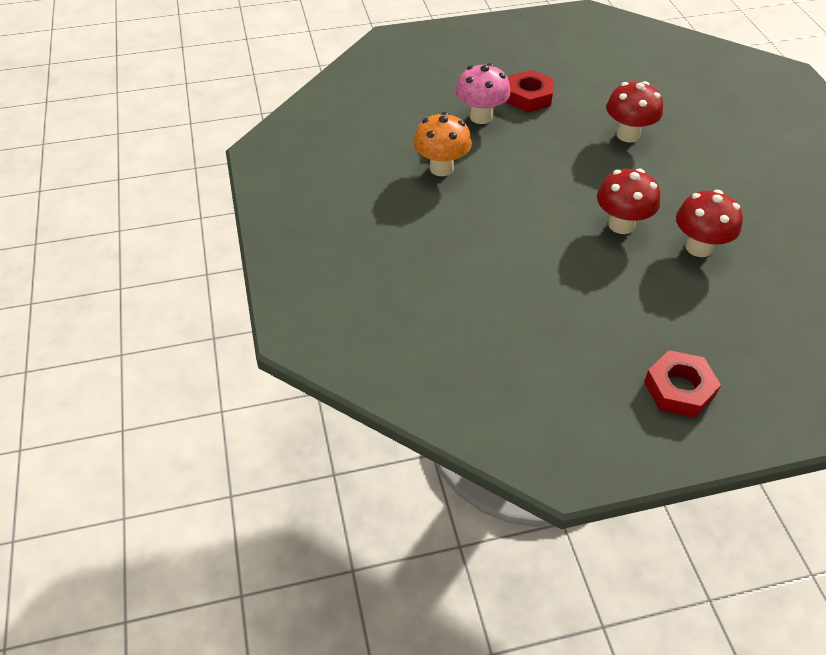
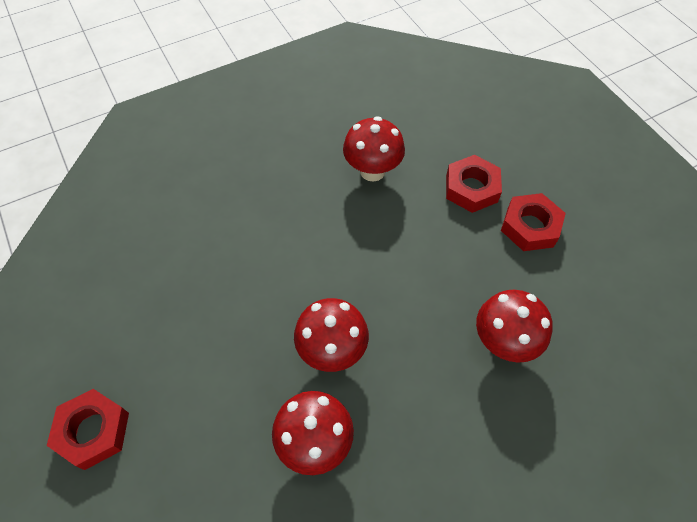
camera: 75 degrees right, 10 degrees up
orange mushroom [414,112,472,176] -> red mushroom [343,116,405,182]
pink mushroom [456,63,511,124] -> red nut [446,155,502,213]

